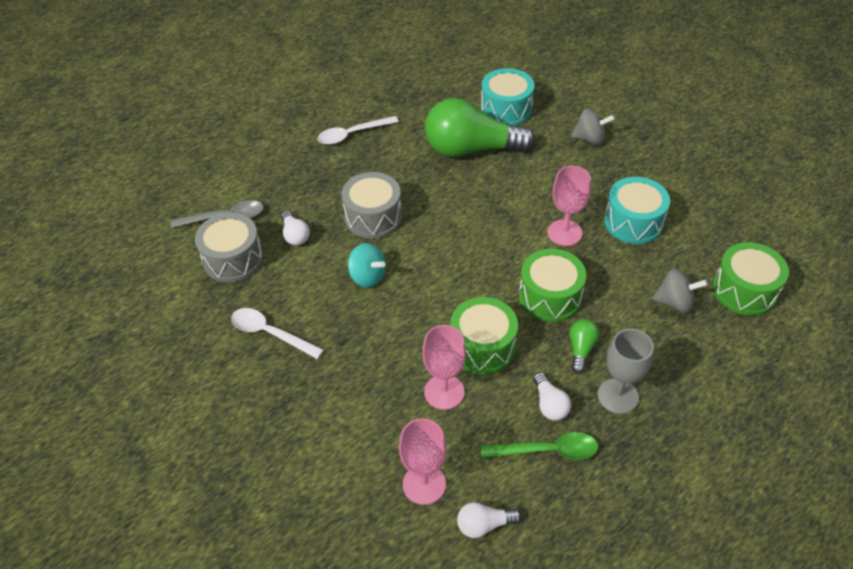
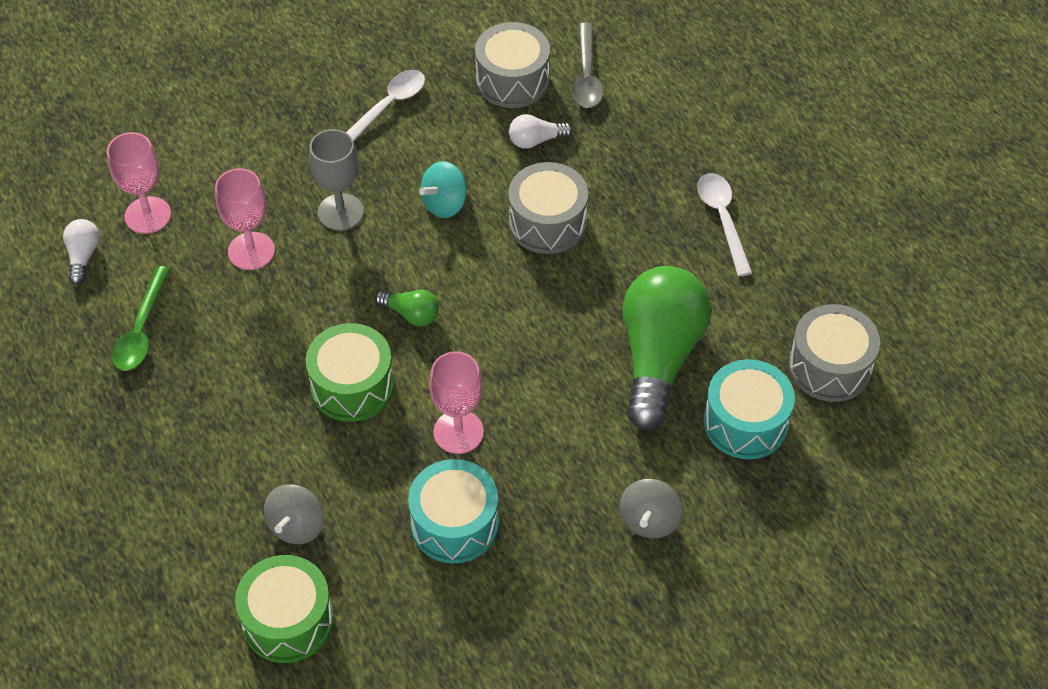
camera: 100 degrees right, 5 degrees up
green drum [450,297,518,374] -> none
white light bulb [533,372,571,421] -> none
green light bulb [569,319,599,373] -> green light bulb moved to [375,290,439,326]
grey goblet [598,329,654,414] -> grey goblet moved to [309,129,364,231]
none -> grey drum [789,304,880,402]

